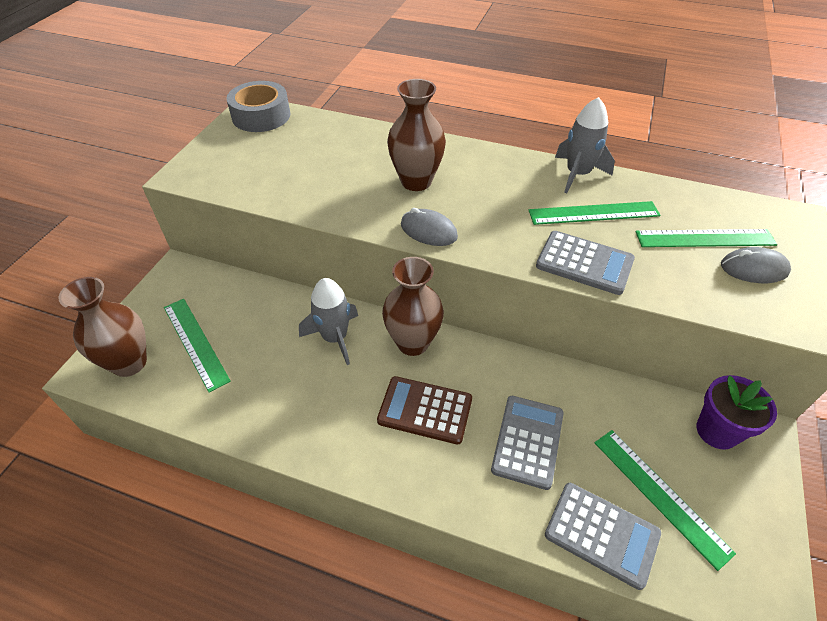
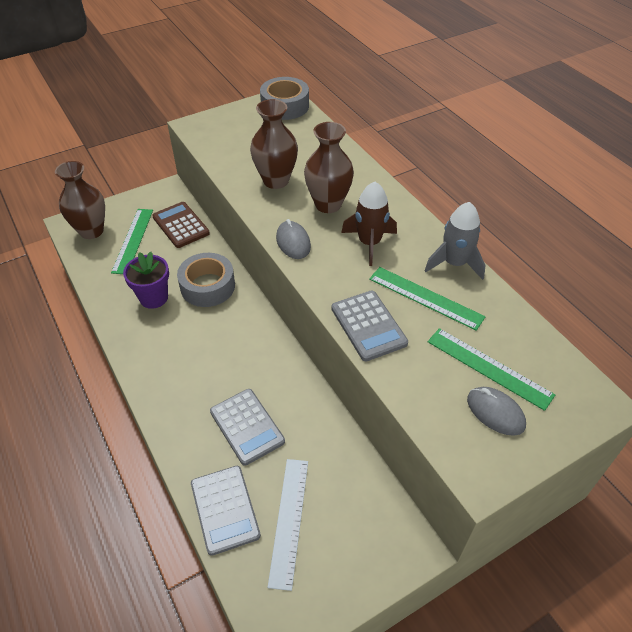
camera: 40 degrees right, 0 degrees up
grey rocket [299,278,358,365] -> grey tape [177,253,235,307]
brown calculator [377,376,472,444] -> brown calculator moved to [152,202,210,248]
brown vase [382,257,444,356] -> brown vase moved to [250,99,298,189]
grey calculator [491,396,564,490] -> grey calculator turned 90 degrees clockwise [210,389,285,466]
green ruler [595,430,736,571] -> white ruler [268,459,308,591]
purple flower pot [696,375,777,450] -> purple flower pot moved to [123,252,169,309]
none -> brown rocket [341,182,397,266]

